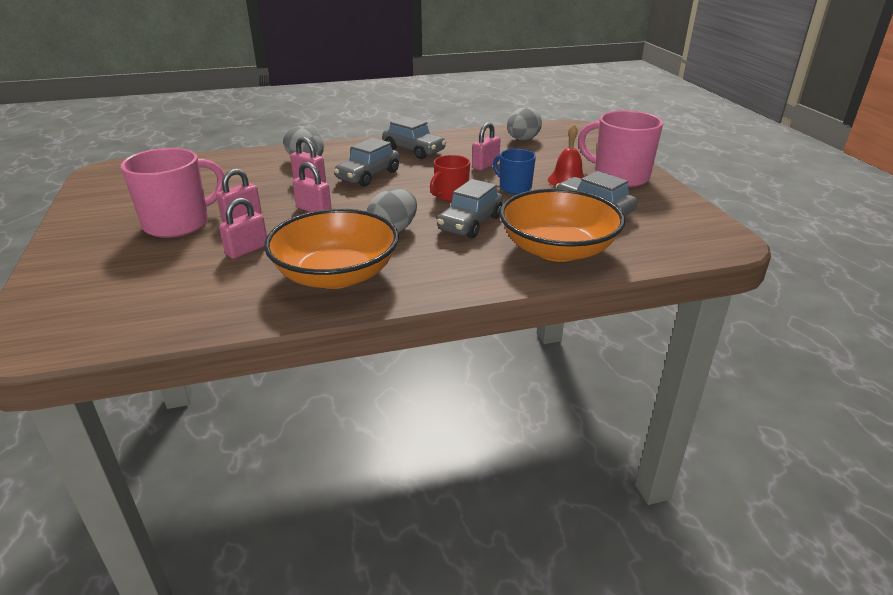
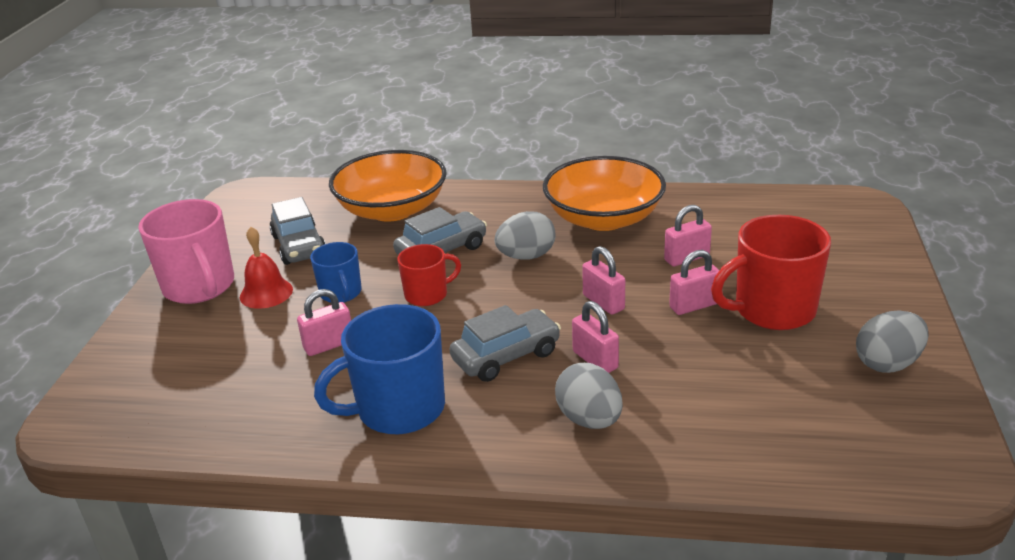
camera: 155 degrees left, 0 degrees up
pink mug [121,148,225,238] -> red mug [711,215,831,330]
grey car [382,116,446,159] -> blue mug [314,304,445,434]
grey egg [507,107,542,140] -> grey egg moved to [856,310,929,373]

